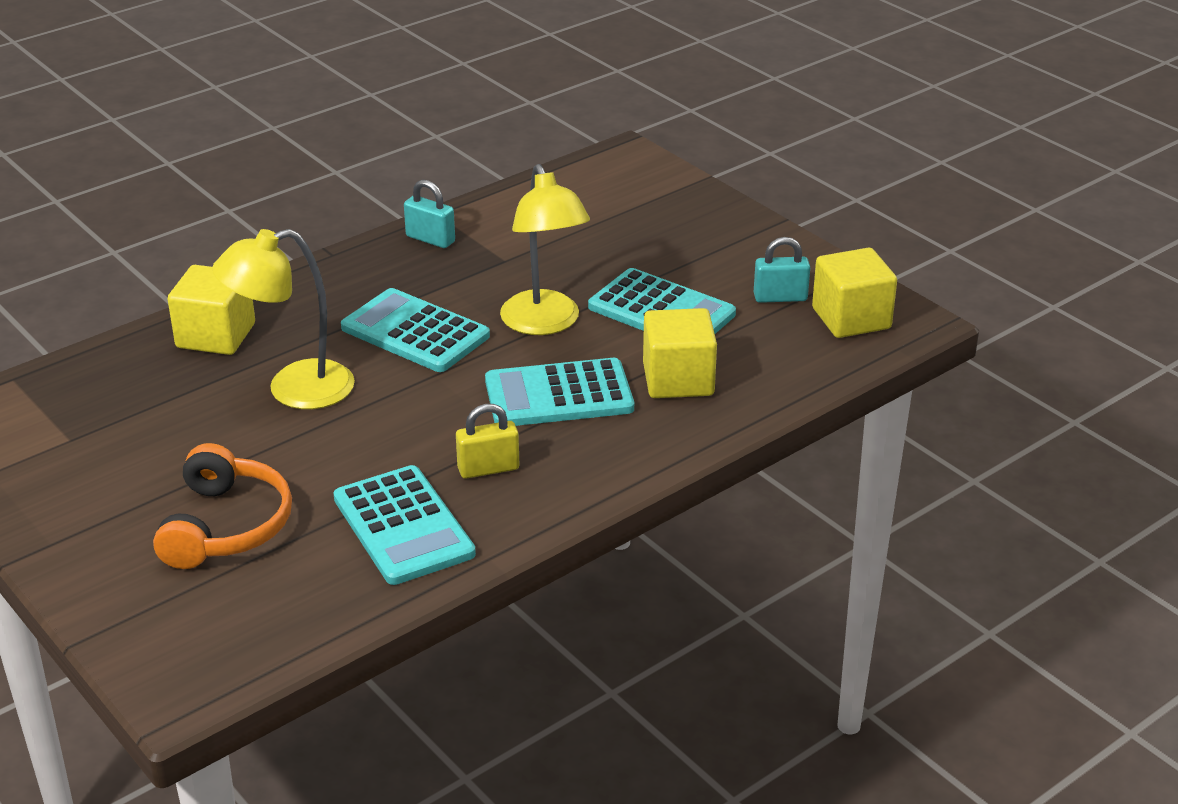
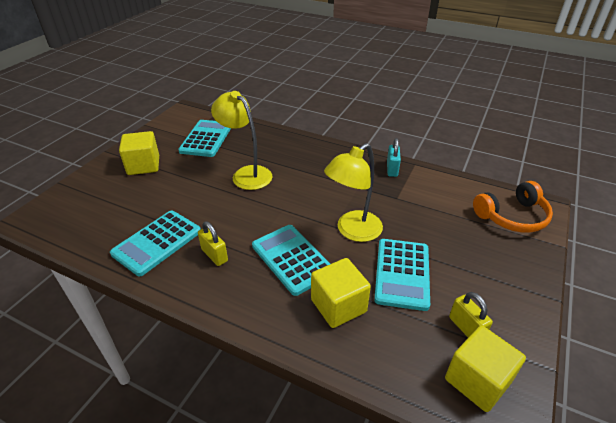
camera: 65 degrees right, 5 degrees up
orange headphones [153,443,292,569] -> orange headphones moved to [473,181,553,233]
yellow cube [168,265,255,355] -> yellow cube moved to [119,131,159,175]
turquoise calculator [341,288,490,372] -> turquoise calculator moved to [178,120,231,157]
turquoise padlock [754,237,810,303] -> yellow padlock [449,292,493,338]

